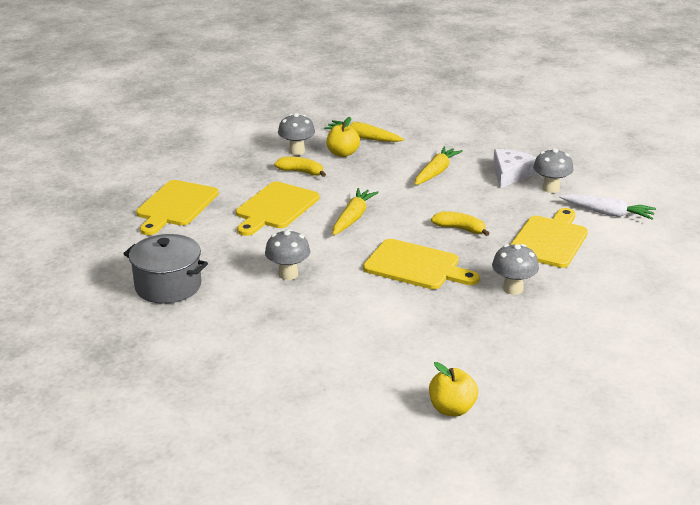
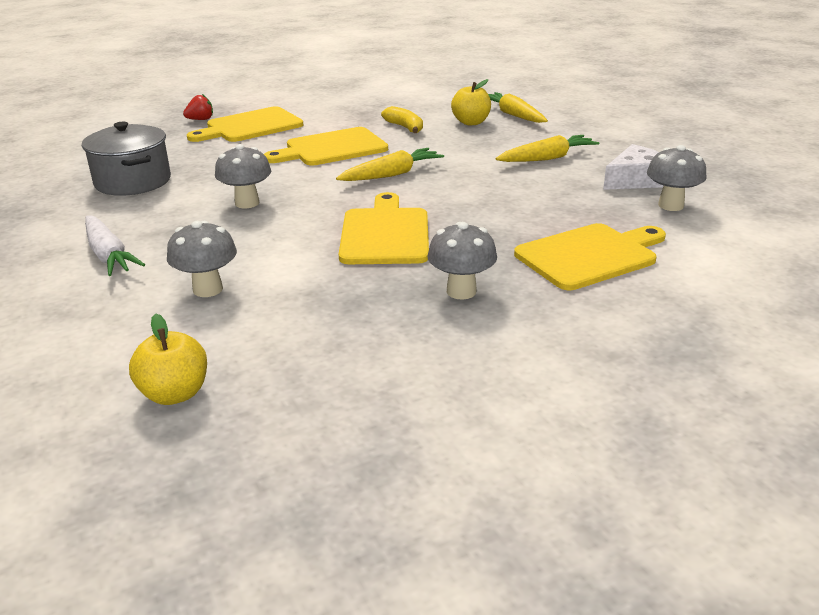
camera: 35 degrees right, 0 degrees up
grey mushroom [278,113,315,155] -> grey mushroom moved to [167,221,237,297]
yellow cutting board [363,239,480,289] -> yellow cutting board turned 150 degrees counterclockwise [339,192,429,264]
yellow banana [431,212,490,236] -> none
white carrot [559,194,656,220] -> white carrot moved to [85,215,145,276]
none -> red strawberry [183,94,213,120]

